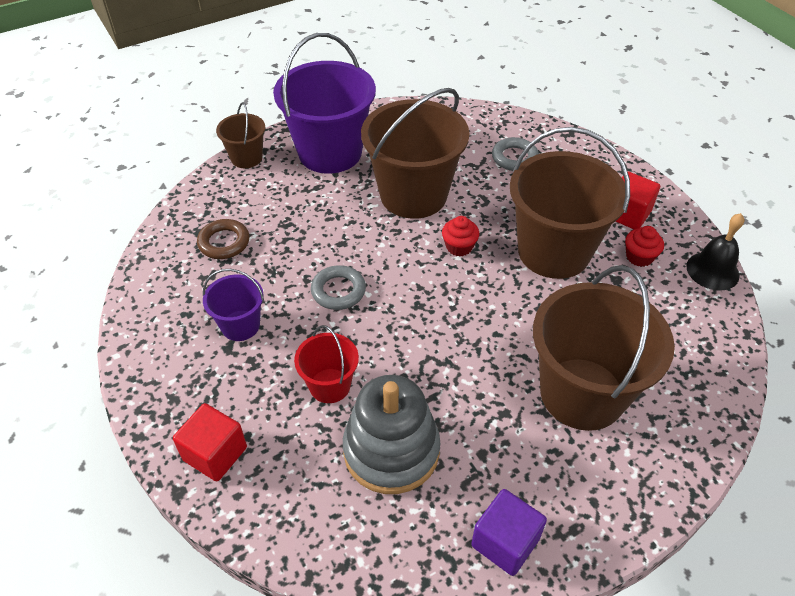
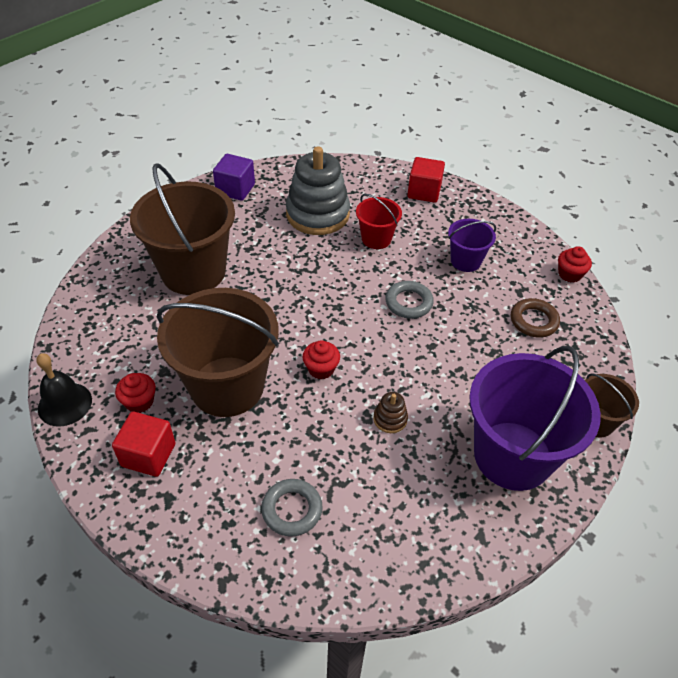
camera: 160 degrees right, 0 degrees up
brown bucket [361,88,470,219] -> brown stacking toy [373,392,408,433]
none -> red cupcake [558,246,592,283]

